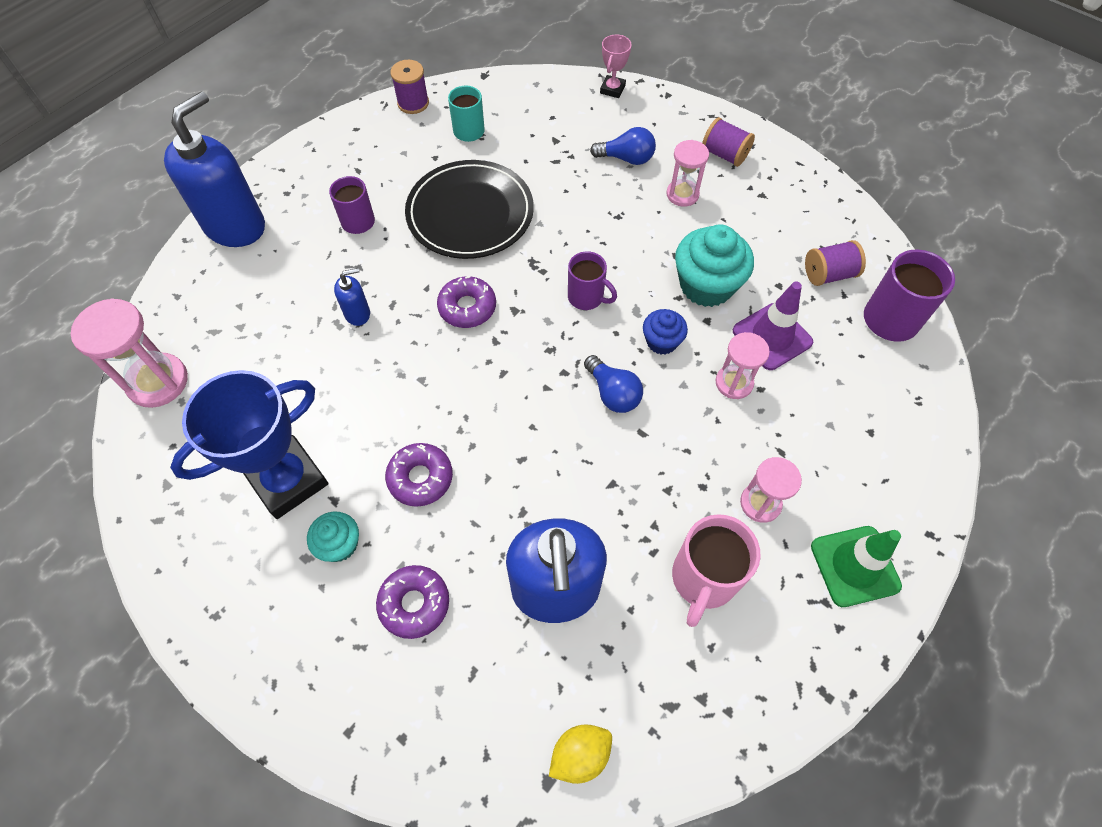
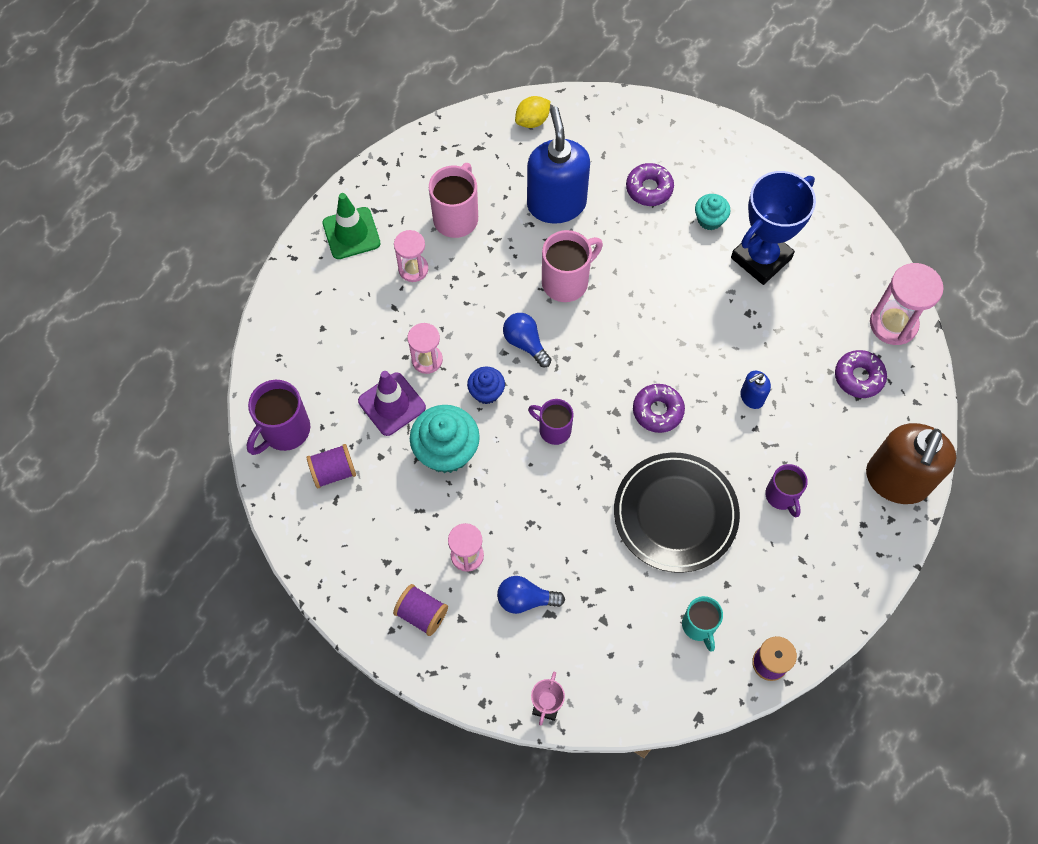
camera: 175 degrees right, 5 degrees up
blue soap dispenser [164,91,265,247] -> brown soap dispenser [866,423,956,504]
purple donut [385,443,453,507] -> purple donut moved to [835,350,887,398]
none -> pink mug [542,230,603,302]

